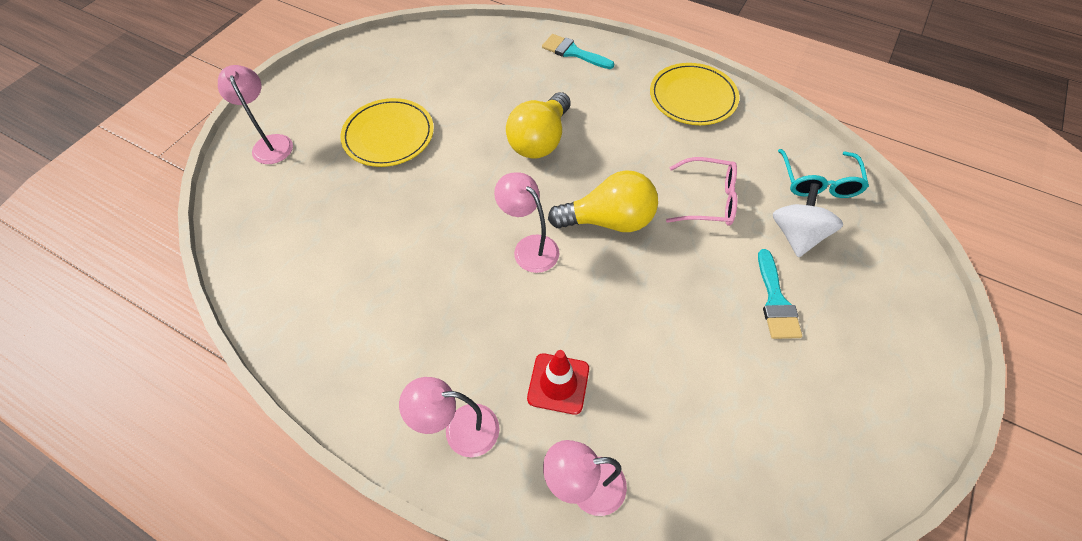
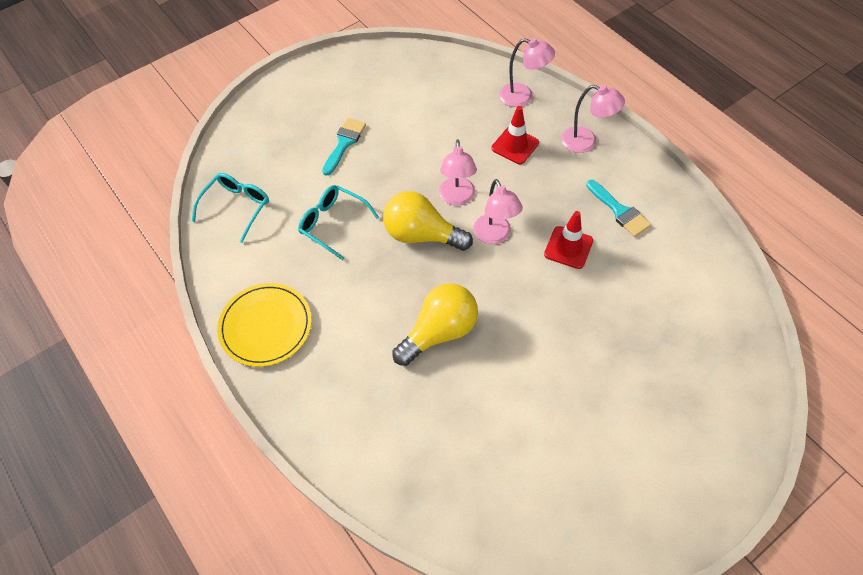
camera: 155 degrees left, 0 degrees up
pink lamp [218,65,293,164] -> pink lamp moved to [439,139,477,206]
yellow plate [340,98,434,167] -> none
turquoise brush [542,34,614,69] -> turquoise brush moved to [586,180,651,237]
pink glasses [666,157,737,226] -> turquoise glasses [298,185,379,260]
white spinning top [773,183,843,257] -> none
none -> red traffic cone [544,211,593,269]

